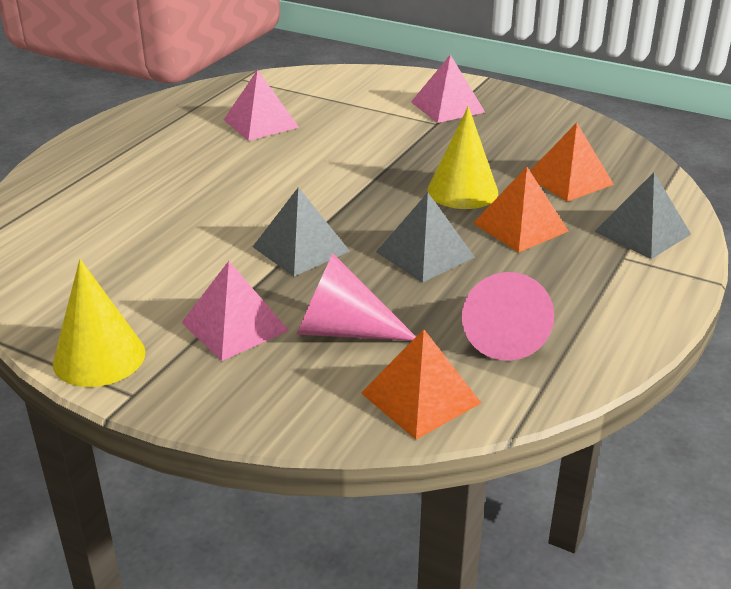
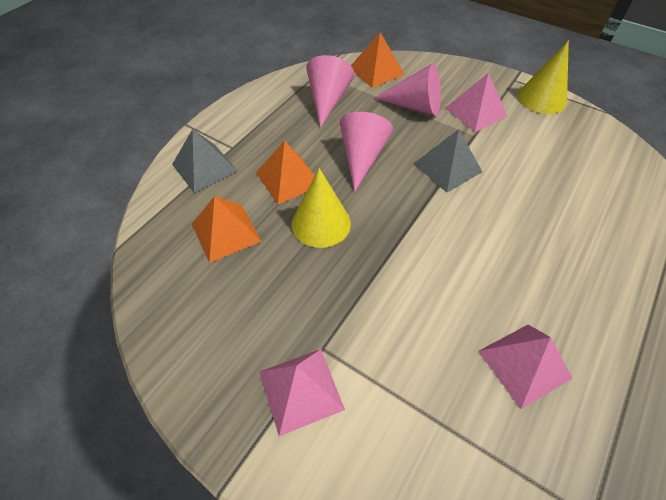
camera: 175 degrees left, 20 degrees up
grey pyramid [376,193,475,283] -> pink cone [340,112,393,192]

